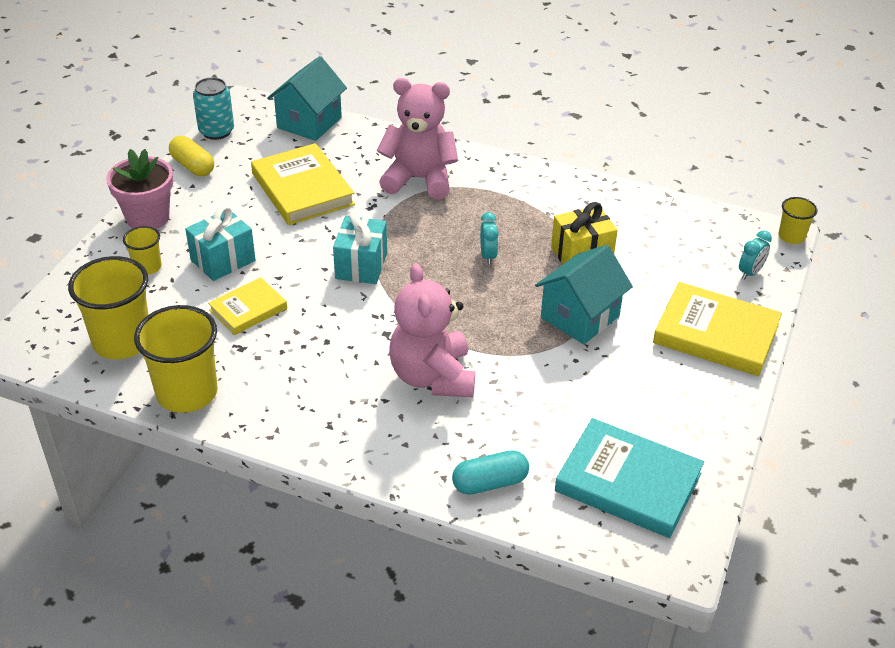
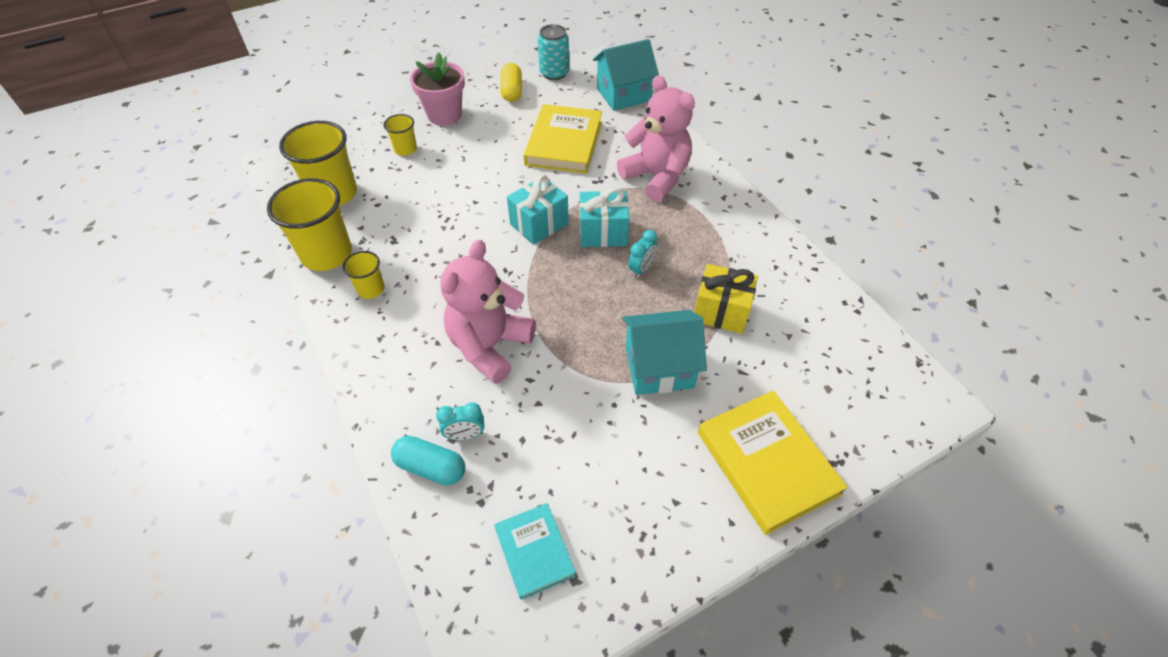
camera: 40 degrees right, 10 degrees up
turquoise gift [185,206,255,281] -> turquoise gift moved to [580,187,629,247]
yellow book [208,277,287,335] -> none
turquoise book [555,418,704,538] -> turquoise book [494,503,576,600], size x0.59
turquoise clock [739,230,772,280] -> turquoise clock moved to [436,402,484,440]
yellow cup [778,197,818,244] -> yellow cup moved to [343,251,385,299]

